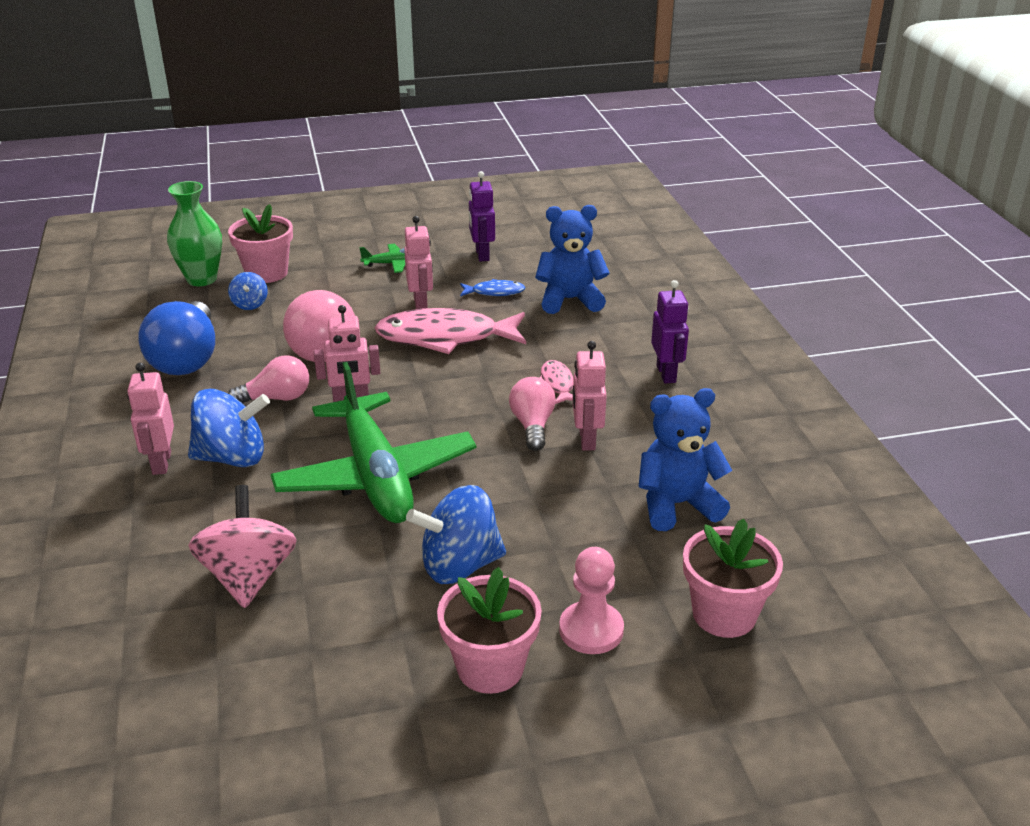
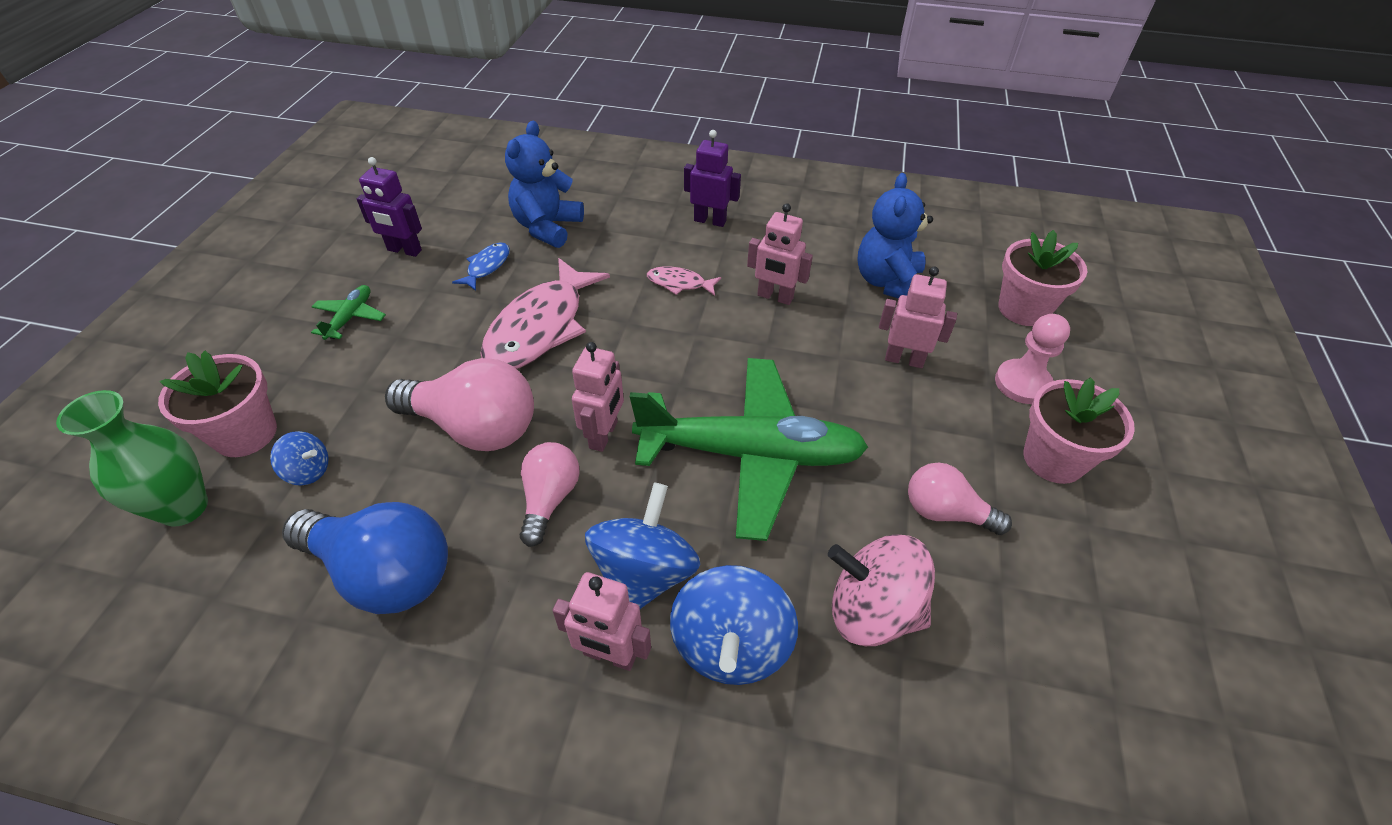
camera: 65 degrees left, 15 degrees up
pink robot [404,216,433,309] -> pink robot moved to [879,267,957,368]
blue spinning top [406,485,506,584] -> blue spinning top moved to [670,565,798,685]
pink light bulb [509,377,556,451] -> pink light bulb moved to [908,463,1012,535]

